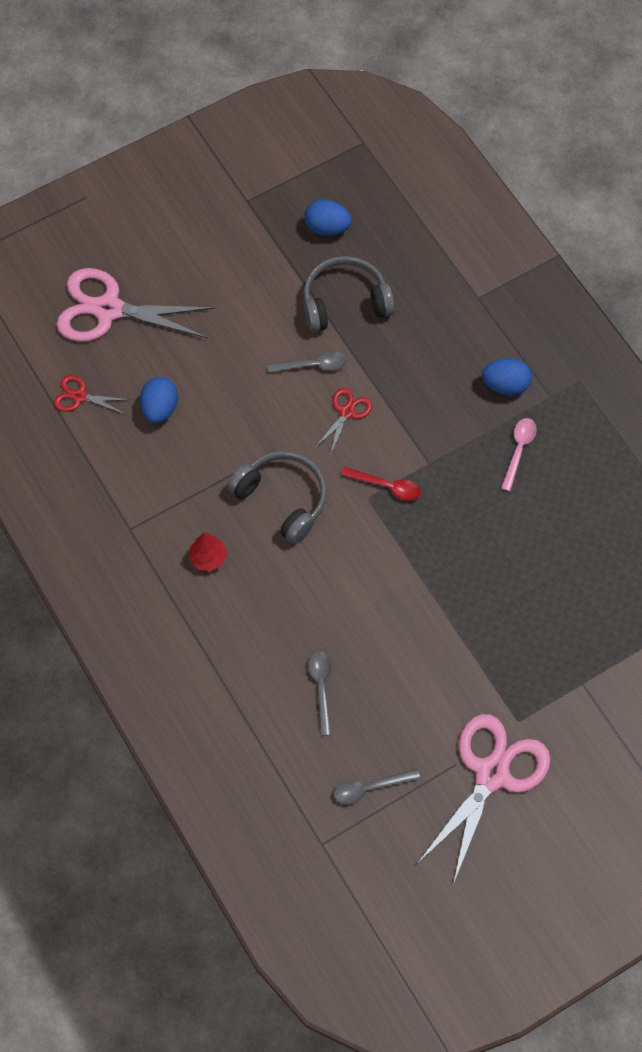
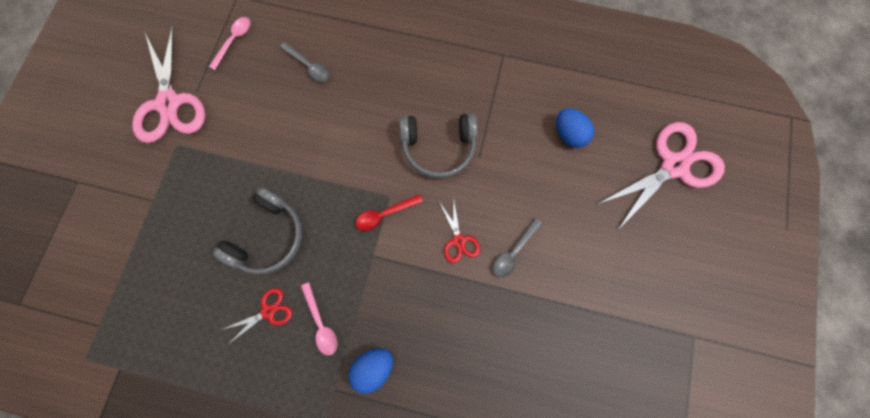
camera: 135 degrees right, 10 degrees up
red scissors [54,375,131,414] -> red scissors moved to [221,288,292,344]
red tree [189,533,227,571] -> none
grey headphones [303,256,395,332] -> grey headphones moved to [212,187,302,275]
blue egg [304,199,352,236] -> none
grey spoon [334,769,420,805] -> pink spoon [209,17,251,70]

